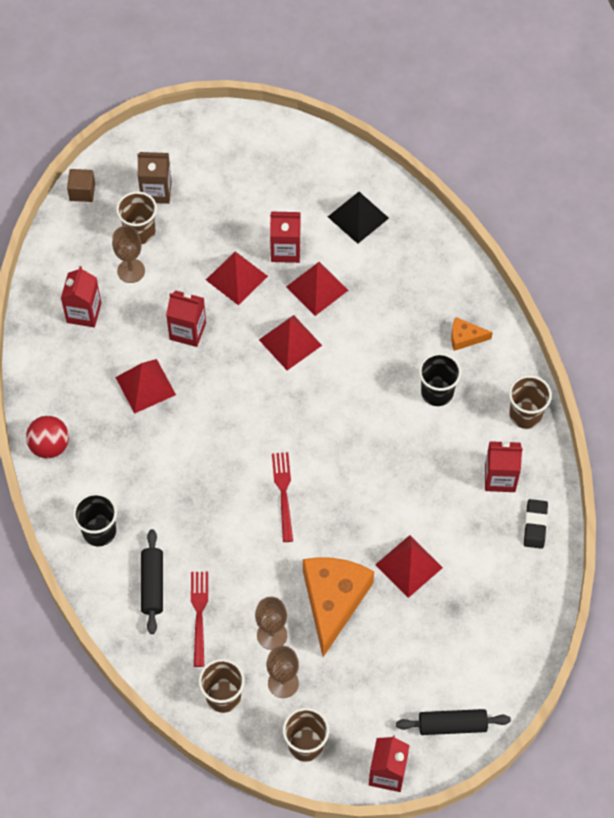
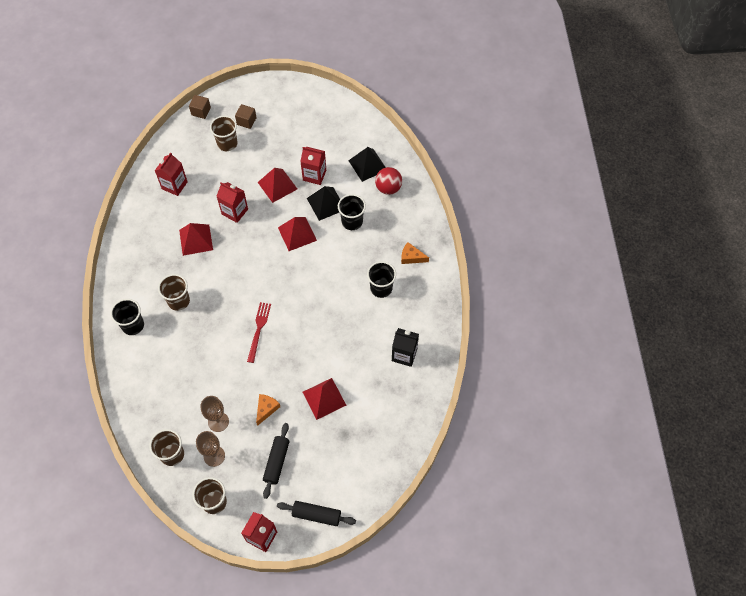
camera: 15 degrees right, 0 degrees up
red ball [26,416,69,459] -> red ball moved to [375,167,402,195]
brown goblet [112,226,145,283] -> none
brown carton [137,152,172,204] -> brown cube [235,104,257,129]
black rolling pin [141,529,163,634] -> black rolling pin moved to [263,423,290,499]
red fork [191,572,208,667] -> none
red pyramid [286,262,348,316] -> black pyramid [307,186,340,221]
orange cheese [303,557,374,657] -> orange cheese [256,394,280,426], size x0.46
red carton [485,441,523,492] -> black carton [392,328,419,367]
brown cup [509,375,552,429] -> brown cup moved to [158,274,190,311]
black eraser [524,499,548,549] -> none
none -> black cup [338,194,366,230]

